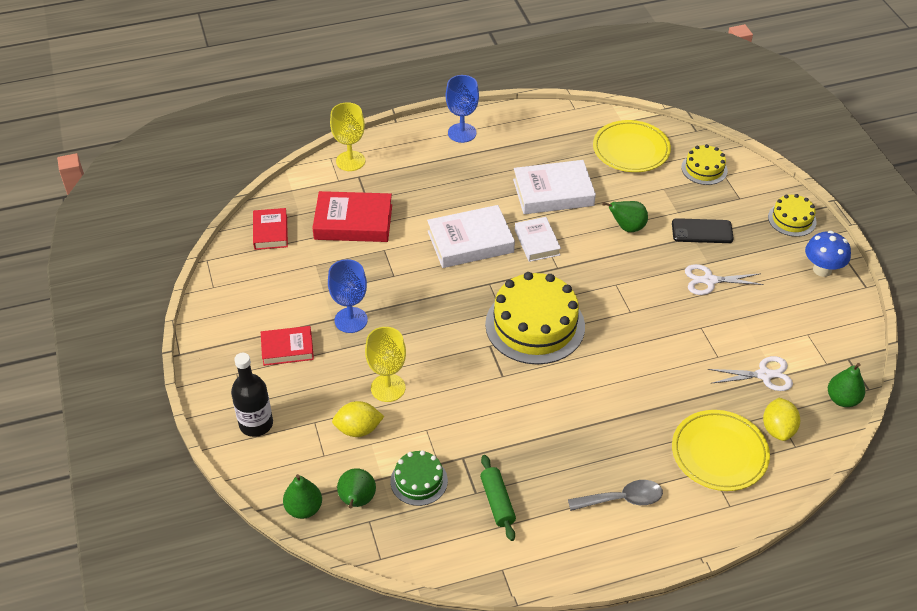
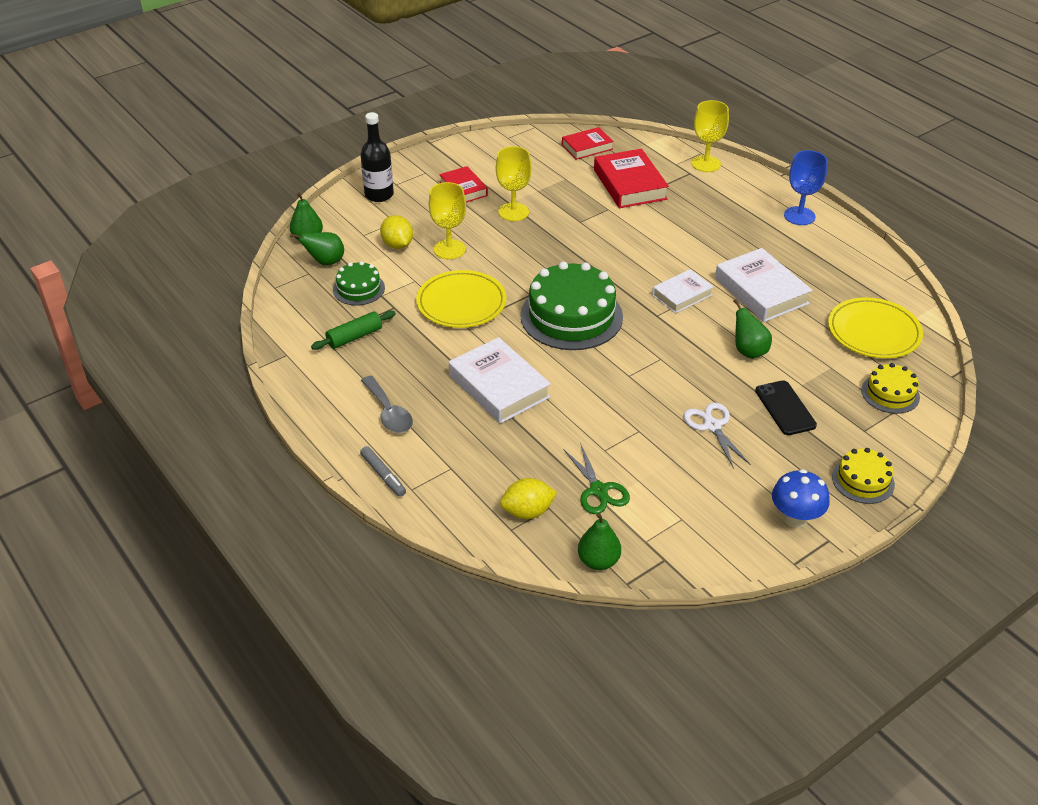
camera: 70 degrees right, 5 degrees down
blue goblet [328,259,368,333] -> yellow goblet [496,146,532,221]
white book [427,205,515,268] -> white book moved to [449,337,551,424]
yellow cake [485,272,585,365] -> green cake [520,261,623,350]
yellow plate [672,410,770,491] -> yellow plate moved to [416,270,507,328]
white scissors [708,356,793,391] -> green scissors [563,445,630,514]
none -> grey marker [360,446,406,497]

